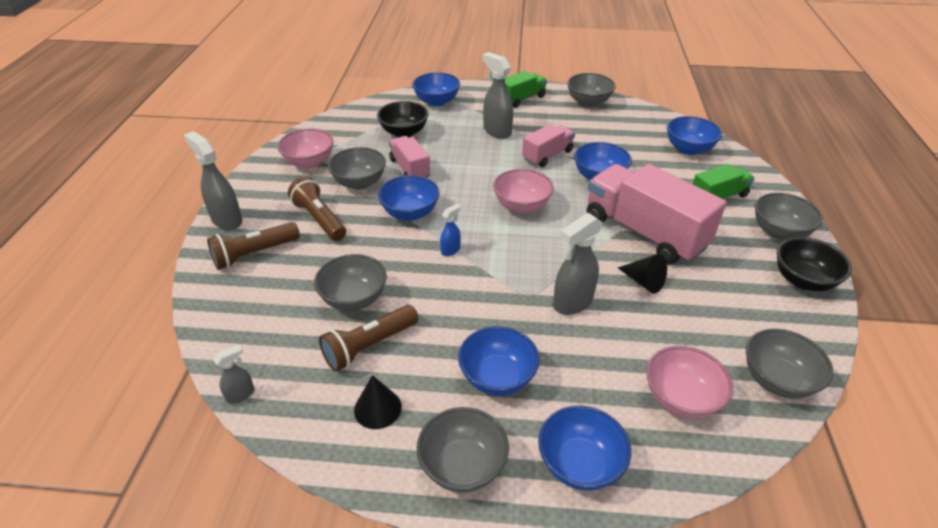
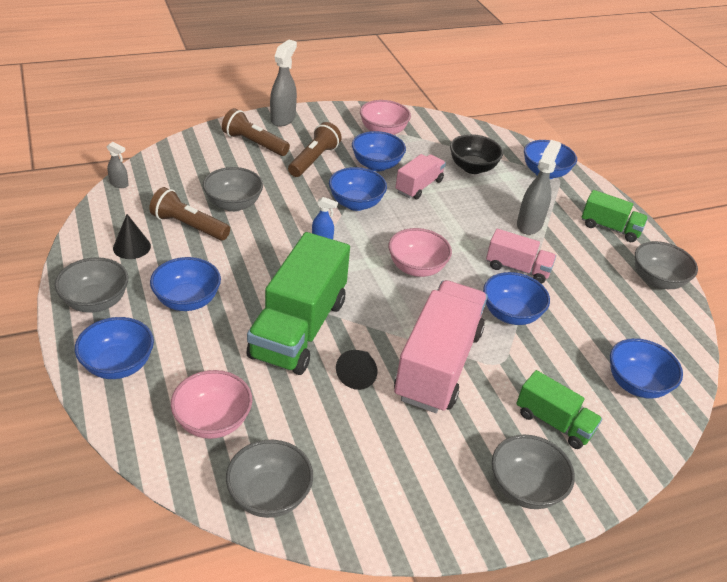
camera: 60 degrees right, 0 degrees up
grey bowl [328,147,386,190] -> blue bowl [352,131,406,171]
grey spray bottle [553,213,603,315] -> green truck [246,232,350,375]
black bowl [777,237,852,291] -> none

